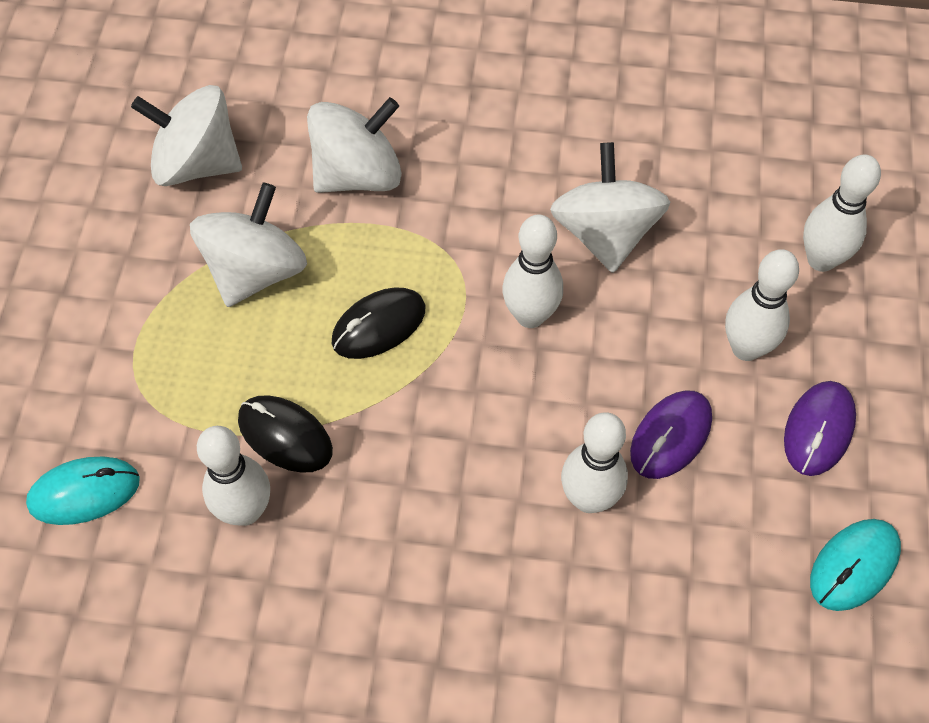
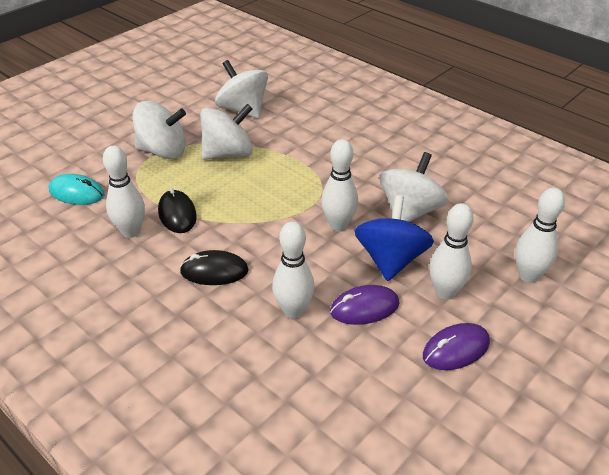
camera: 35 degrees right, 20 degrees down
white spinning top [307,97,402,193] -> white spinning top moved to [132,101,186,159]
black mouse [332,287,425,359] -> black mouse moved to [180,250,249,285]
turquoise mouse [810,519,901,611] -> none
none -> blue spinning top [354,195,434,281]

